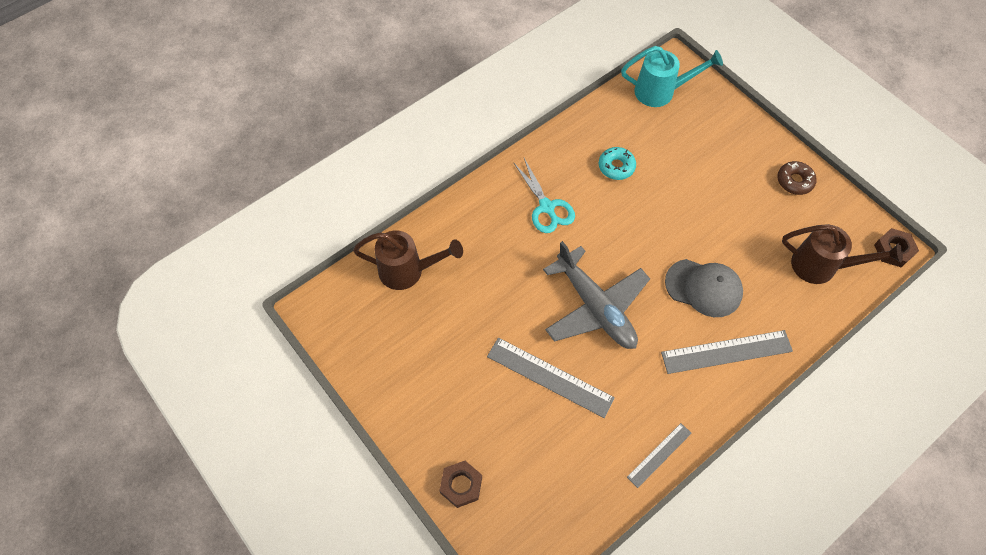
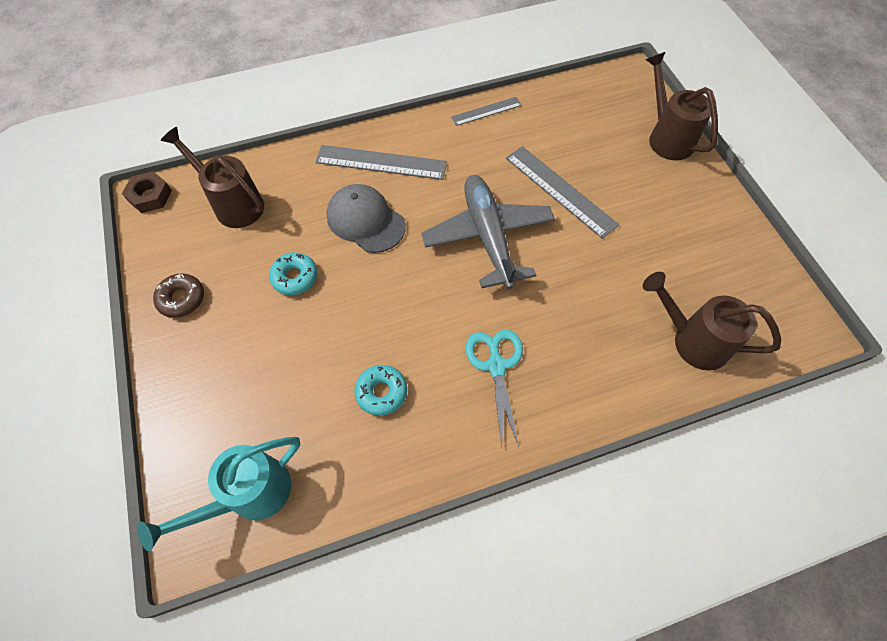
camera: 160 degrees left, 0 degrees up
brown nut [439,461,482,508] -> brown watering can [646,52,718,161]
turquoise watering can [621,46,723,107] -> turquoise watering can turned 60 degrees counterclockwise [138,437,300,551]
none -> turquoise donut [269,252,317,295]

